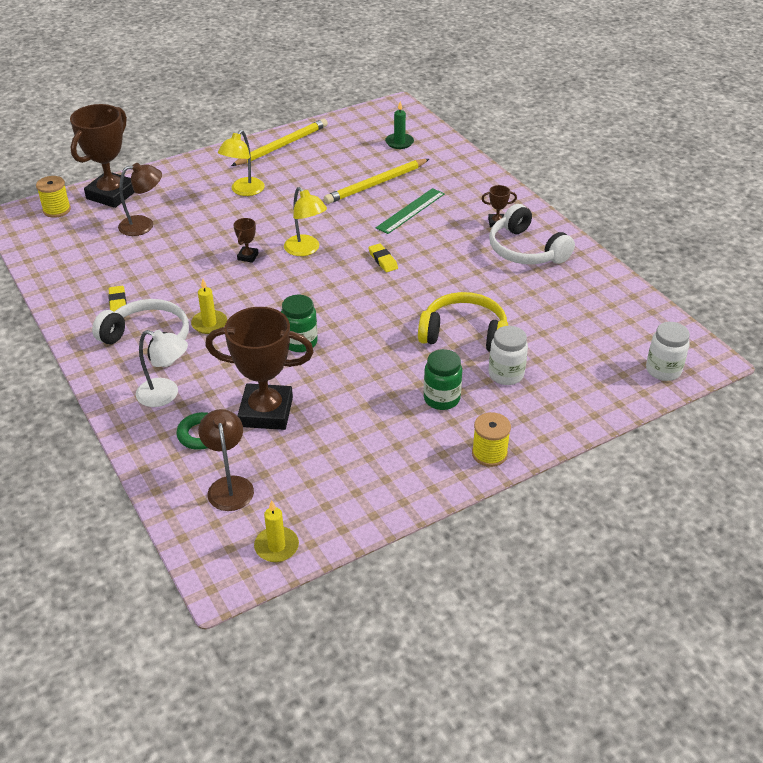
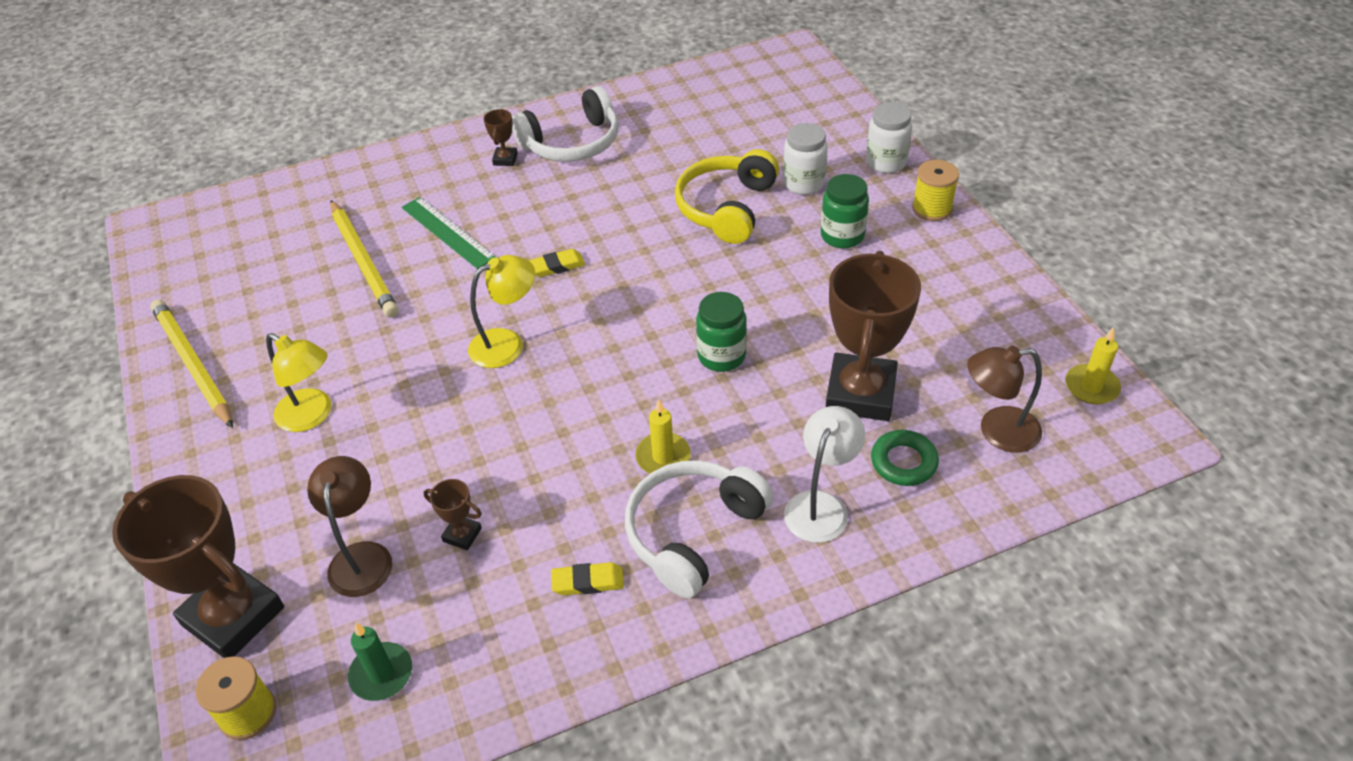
camera: 80 degrees left, 5 degrees up
brown trophy [234,218,259,263] -> brown trophy moved to [424,479,482,550]
green candle [385,101,414,149] -> green candle moved to [348,623,412,701]
white jar [646,322,690,381] -> white jar moved to [866,102,912,173]

